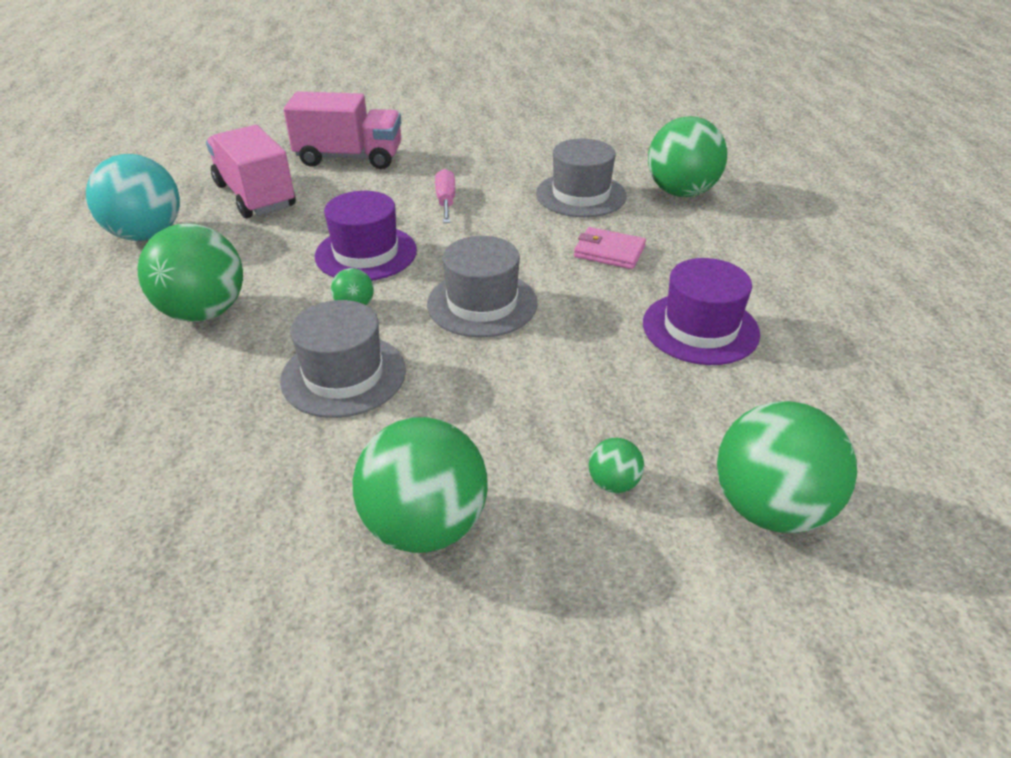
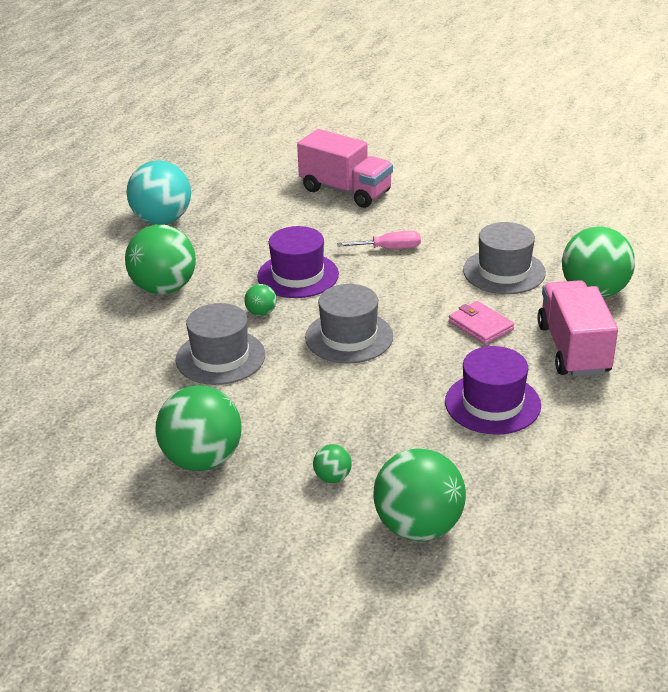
camera: 30 degrees right, 5 degrees down
pink truck [206,125,296,218] -> pink truck moved to [537,280,618,377]
pink screwdriver [435,169,455,223] -> pink screwdriver turned 60 degrees clockwise [337,231,421,249]

